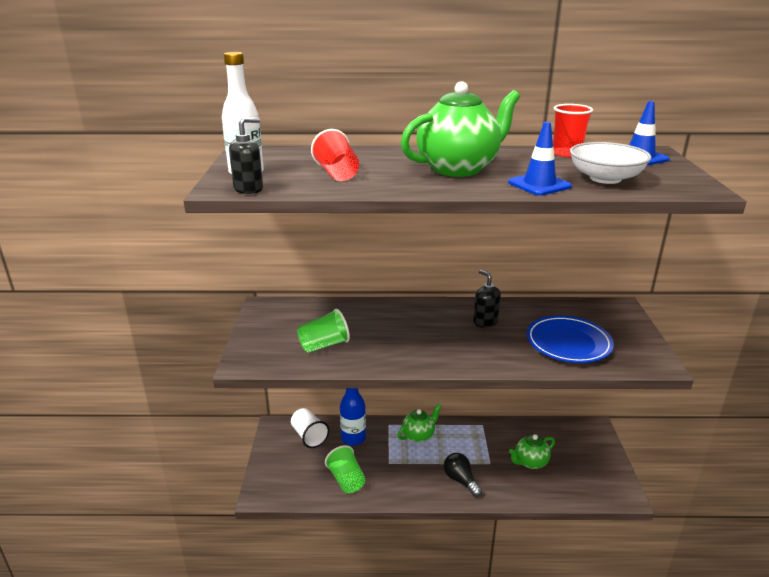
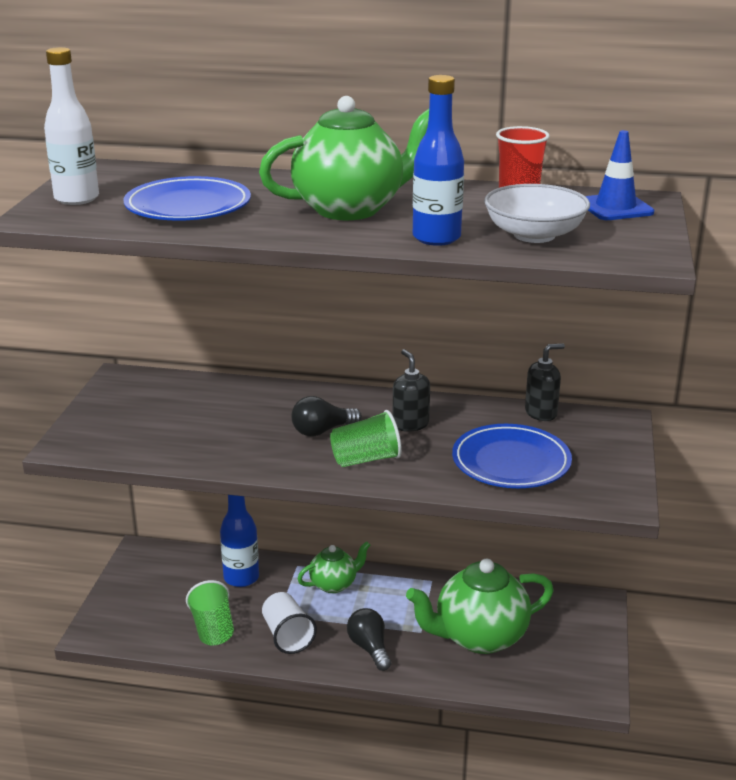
camera: 10 degrees right, 0 degrees up
black soap dispenser [229,117,263,194] -> black soap dispenser moved to [525,343,565,421]
white cup [291,408,329,448] -> white cup moved to [262,592,317,654]
green cup [297,309,350,353] -> green cup moved to [330,410,402,467]
red cup [311,129,359,181] -> blue plate [124,176,251,220]
blue traffic cone [508,122,572,196] -> blue bottle [413,75,464,246]
green teapot [509,434,555,469] -> green teapot [406,559,554,654], size x1.84
none -> black light bulb [292,396,362,437]

